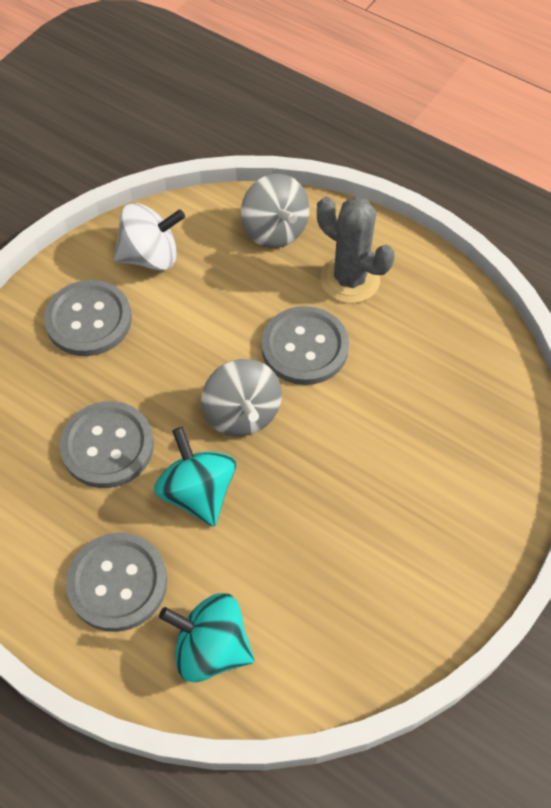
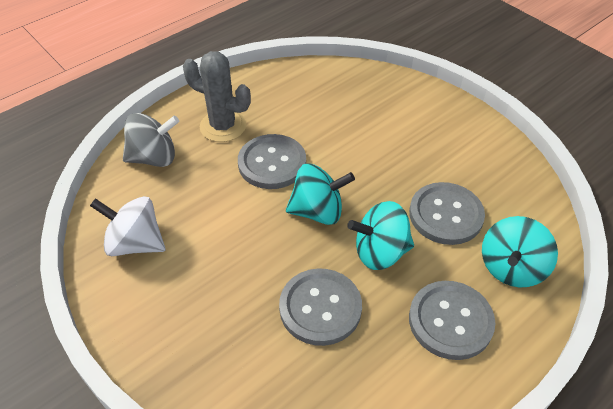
camera: 75 degrees left, 10 degrees down
grey button [44,280,132,356] -> grey button moved to [409,182,485,245]
white spinning top [114,203,185,271] -> white spinning top turned 75 degrees counterclockwise [90,196,166,256]
grey spinning top [201,359,282,437] -> turquoise spinning top [286,164,355,225]
grey cactus [317,197,395,303] -> grey cactus turned 60 degrees clockwise [183,51,251,142]

